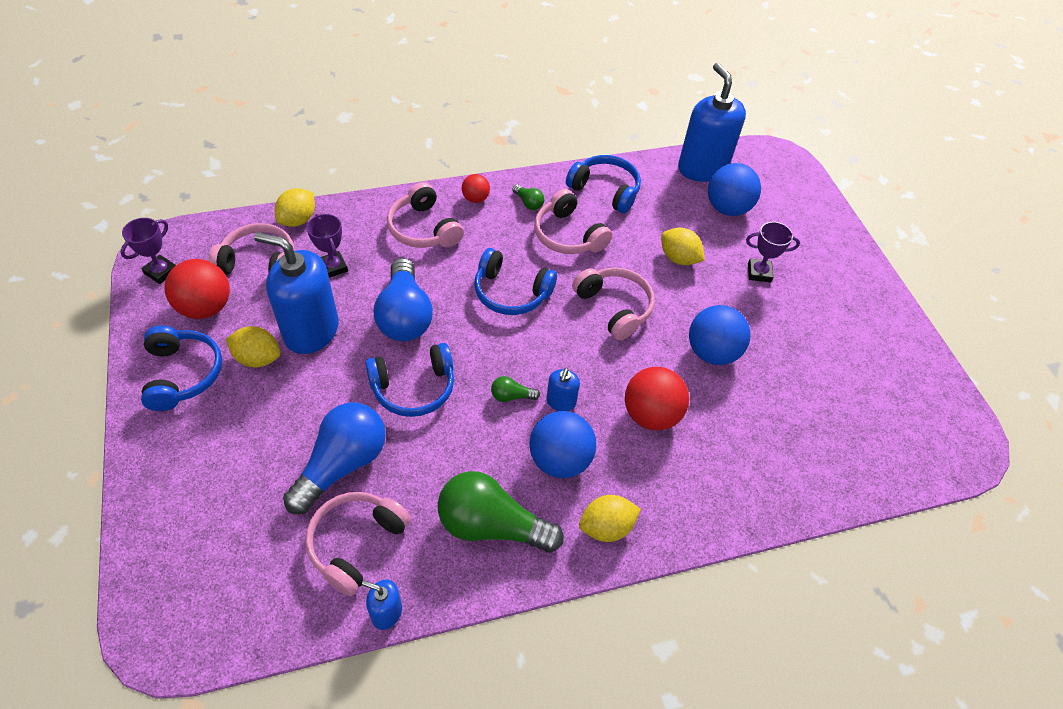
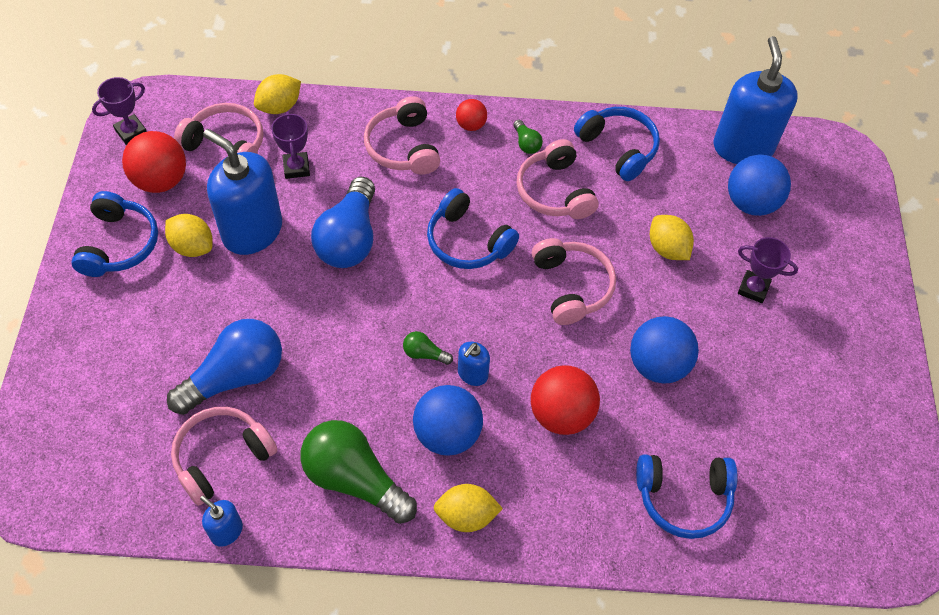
camera: 20 degrees right, 5 degrees up
blue headphones [365,343,454,417] -> blue headphones moved to [636,455,738,539]

